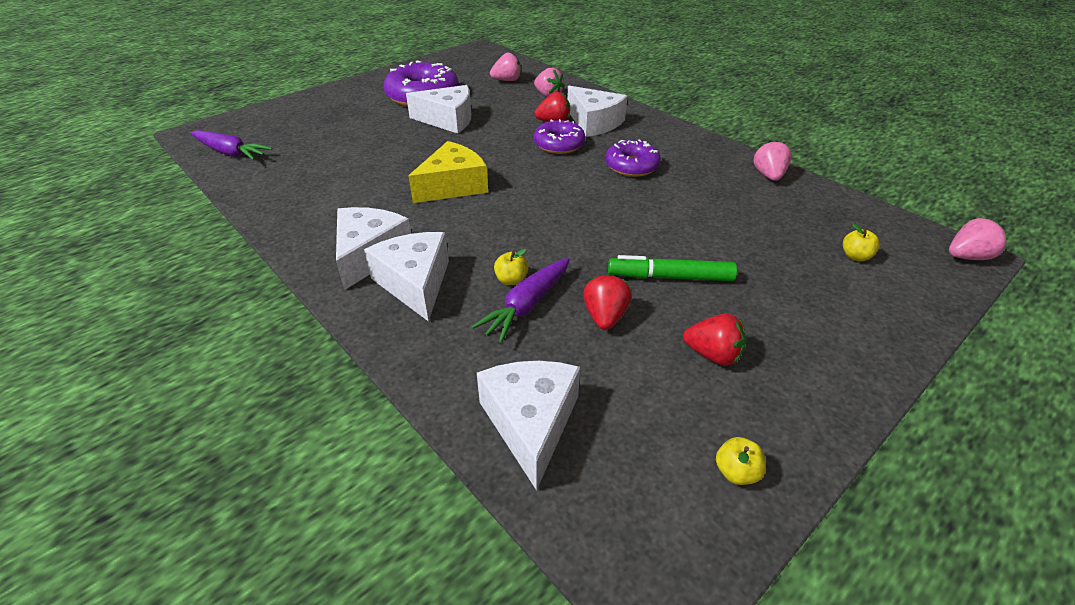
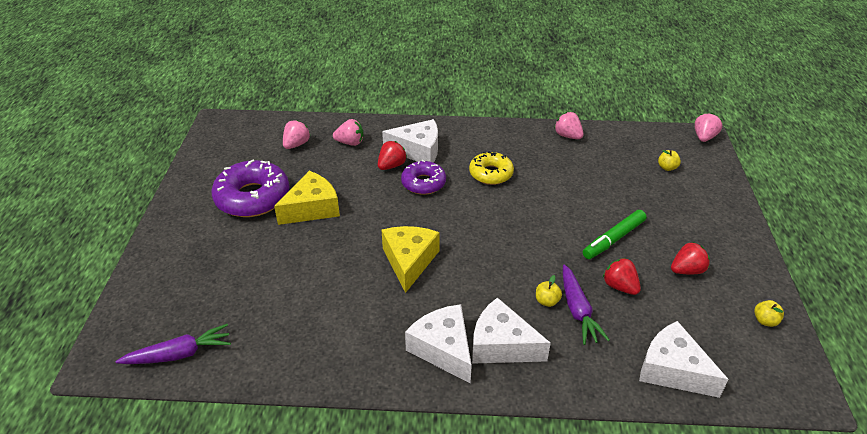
camera: 45 degrees left, 0 degrees up
white cheese [406,85,471,133] -> yellow cheese [274,171,340,225]
purple donut [605,139,661,177] -> yellow donut [469,151,514,185]

